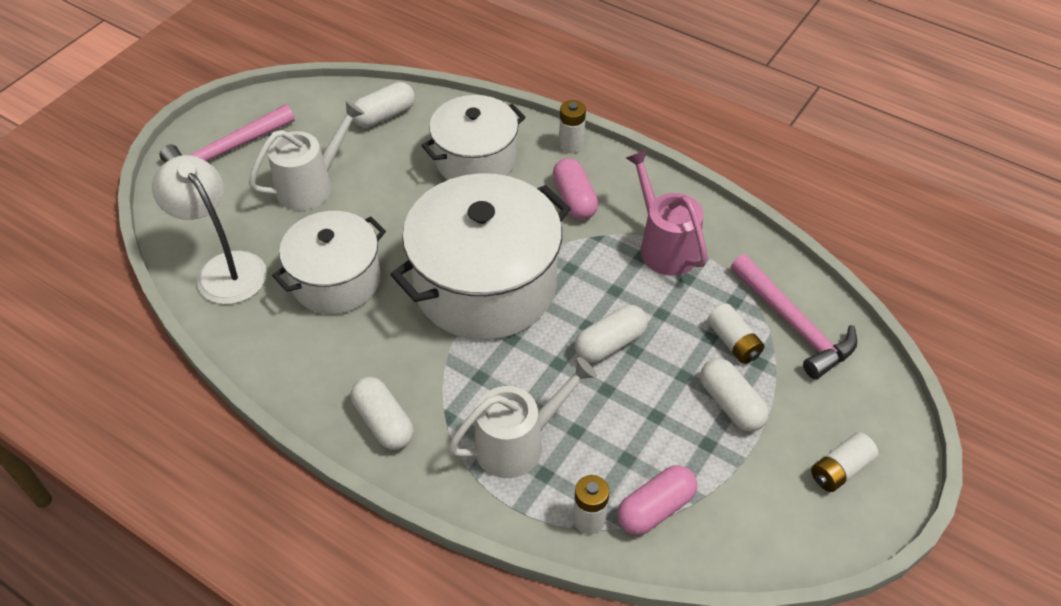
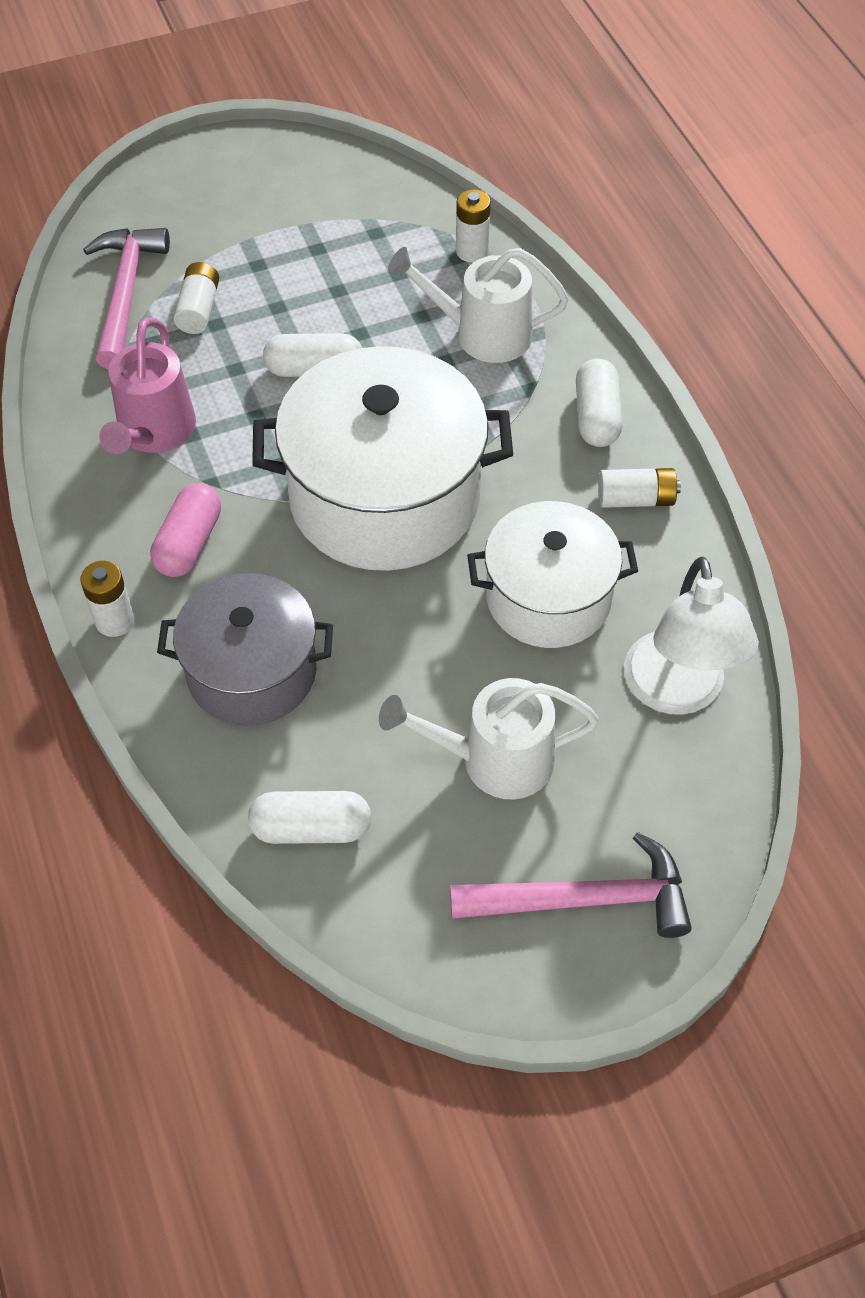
camera: 145 degrees left, 5 degrees up
white pot [421,95,526,180] -> grey pot [157,573,333,726]
pink capsule [617,465,697,535] -> none
white capsule [700,358,769,432] -> none
white battery [811,432,878,492] -> white battery moved to [598,468,681,508]

